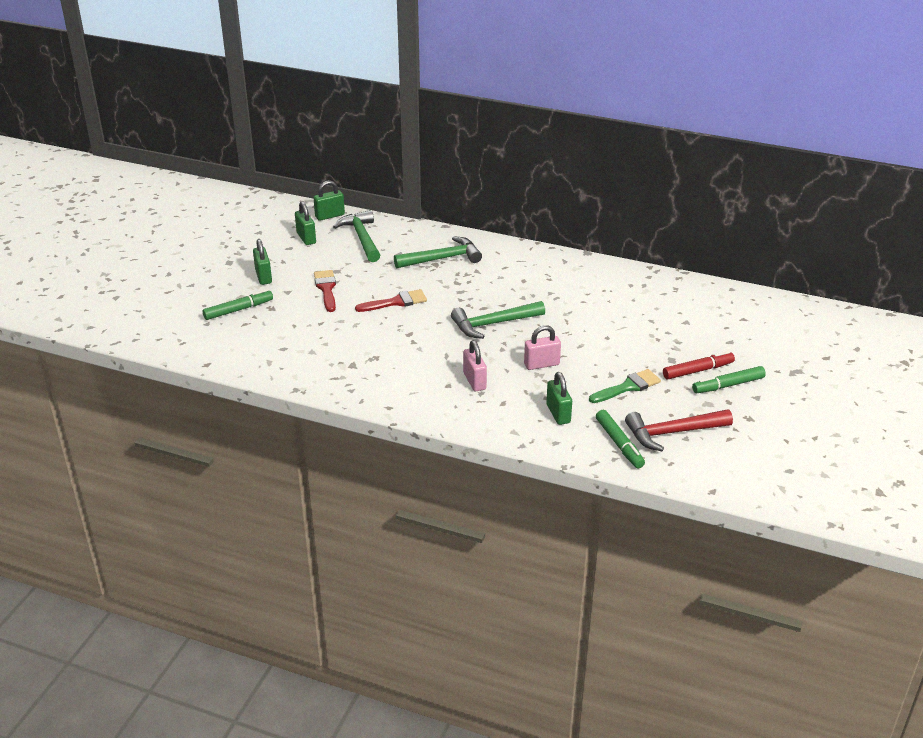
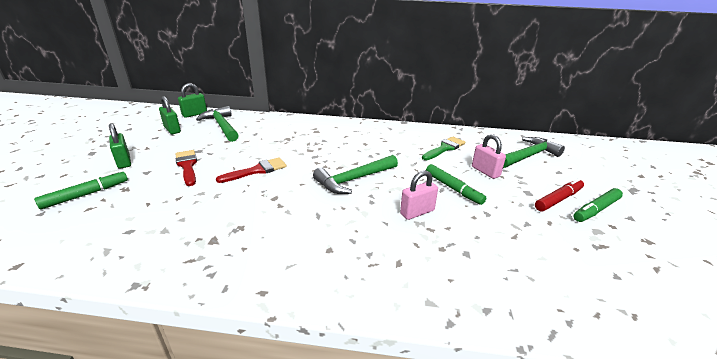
camera: 15 degrees left, 5 degrees down
green hammer [394,236,482,269] -> green hammer moved to [503,137,565,168]
pink padlock [463,340,487,391] -> pink padlock moved to [472,134,506,179]
green padlock [546,372,572,425] -> none
green brush [589,369,661,403] -> green brush moved to [422,137,465,160]
green marker [596,410,645,468] -> green marker moved to [426,164,486,205]
red hammer [625,409,733,451] -> none

